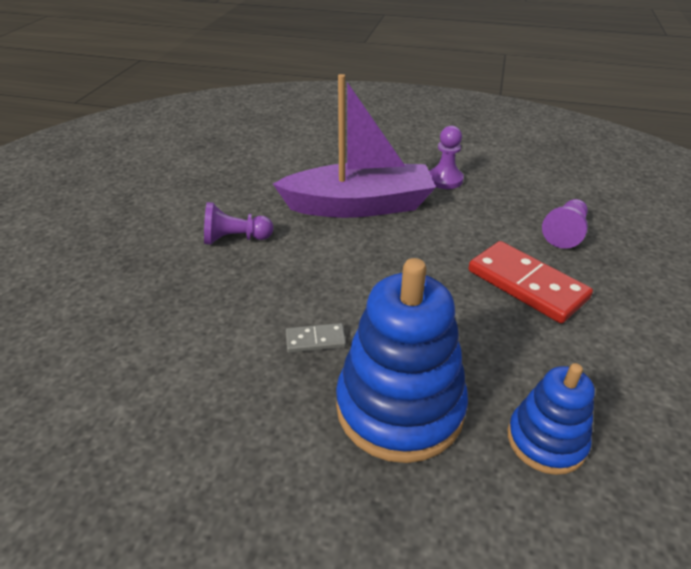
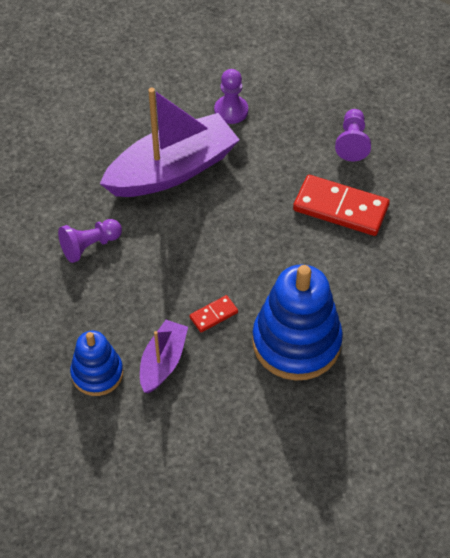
camera: 25 degrees left, 15 degrees up
grey domino [286,323,346,353] -> red domino [189,295,238,332]
blue stacking toy [508,363,595,475] -> blue stacking toy moved to [70,331,123,396]
none -> purple boat [140,320,188,393]

